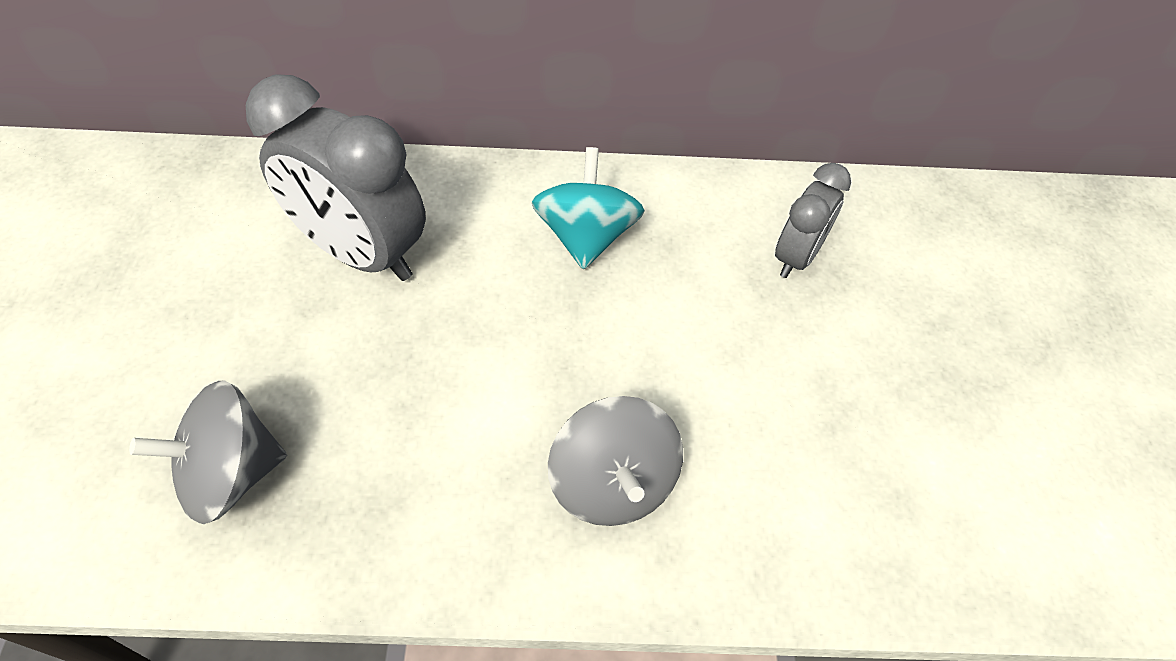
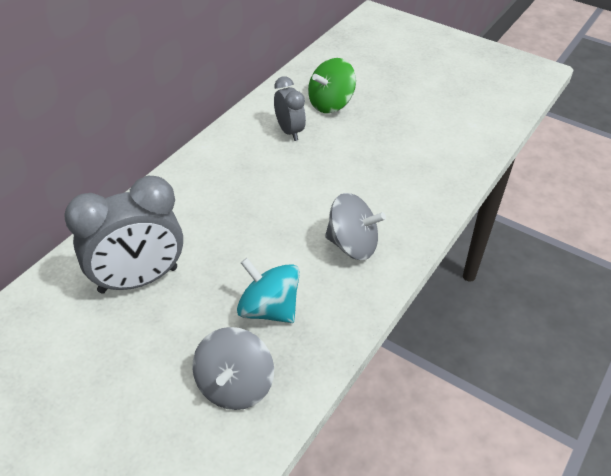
camera: 55 degrees left, 10 degrees down
turquoise spinning top [532,147,645,270] -> turquoise spinning top moved to [237,258,300,323]
none -> green spinning top [308,58,356,113]

